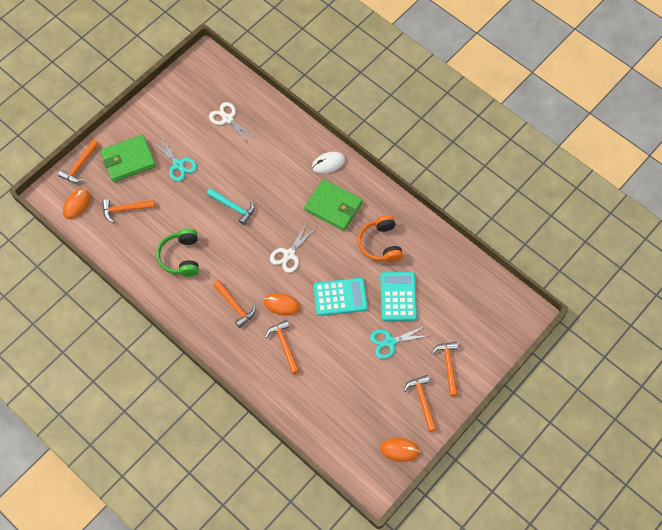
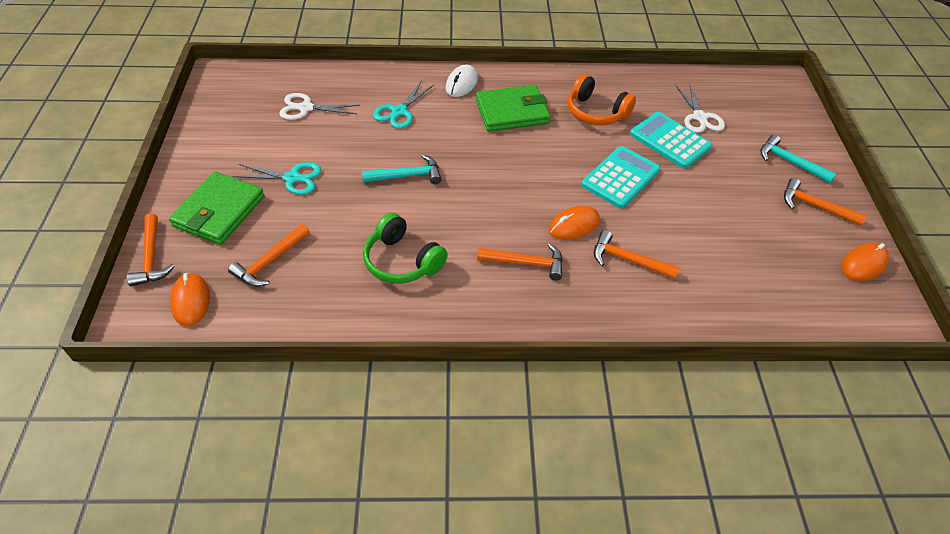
camera: 45 degrees left, 15 degrees down
white scissors [270,224,316,273] -> white scissors moved to [675,83,725,133]
turquoise scissors [370,325,428,359] -> turquoise scissors moved to [373,81,434,129]
orange hammer [432,341,458,397] -> turquoise hammer [760,134,836,183]

